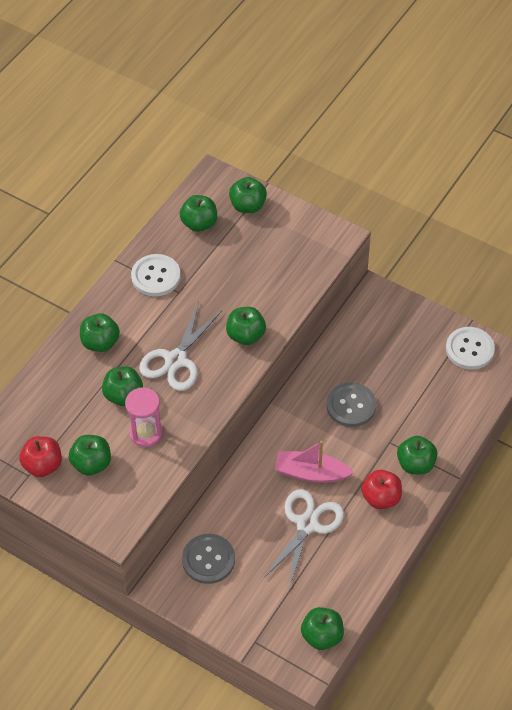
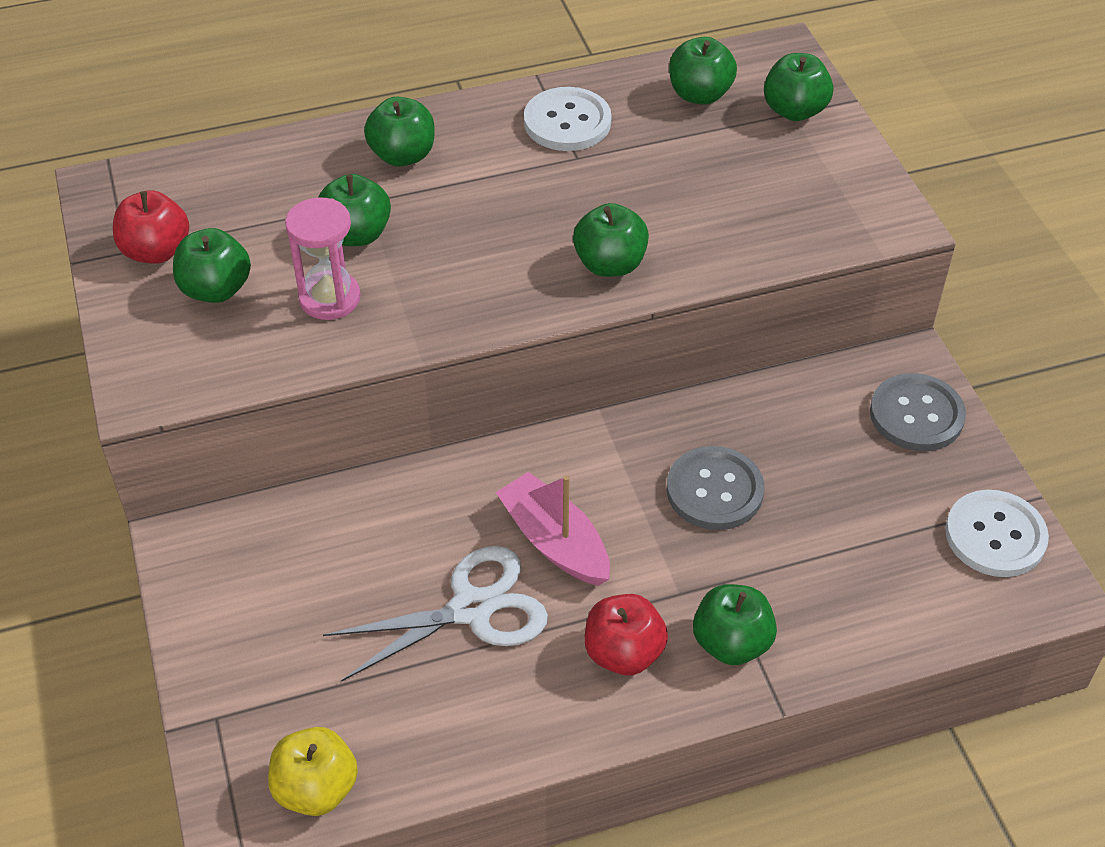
camera: 40 degrees right, 5 degrees down
white scissors [139,302,222,391] -> none
grey button [182,534,235,584] -> grey button moved to [870,373,966,451]
green apple [301,607,344,650] -> yellow apple [268,727,358,816]

